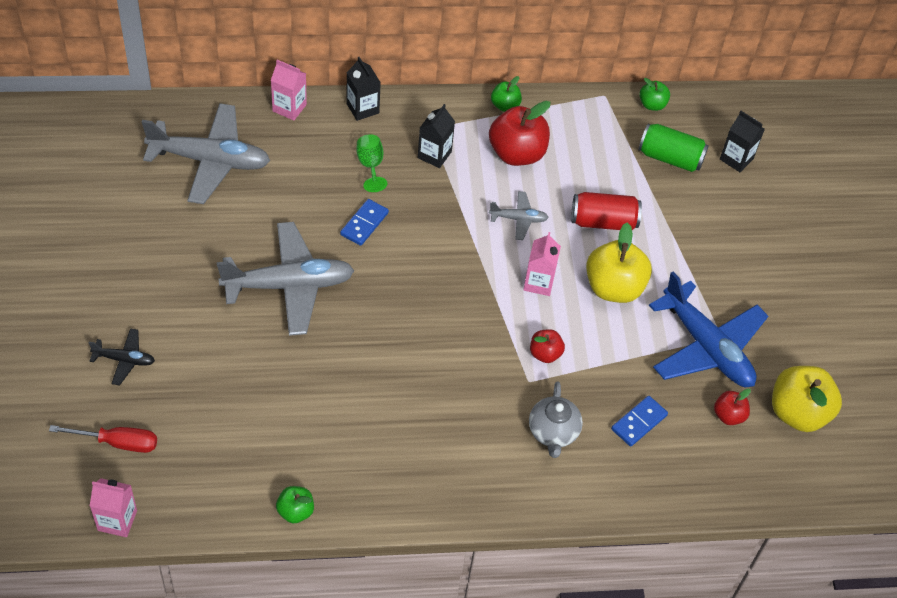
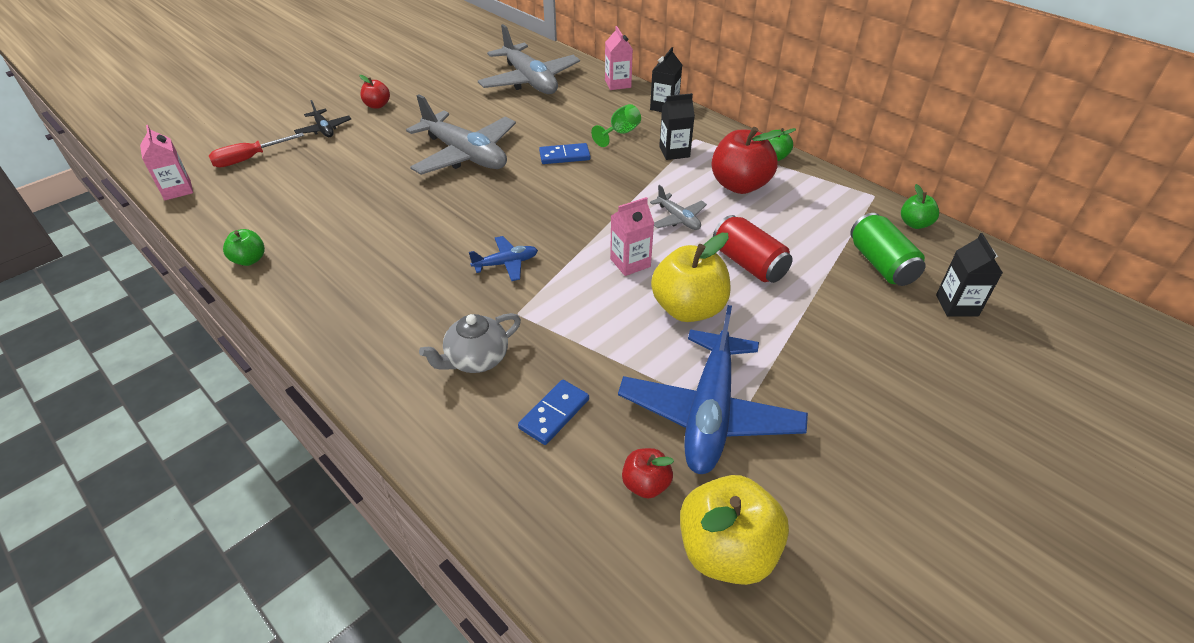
camera: 55 degrees right, 10 degrees down
red screwdriver [49,425,157,453] -> red screwdriver turned 90 degrees clockwise [209,133,304,168]
red apple [530,329,565,363] -> red apple moved to [359,75,390,109]
blue domino [611,396,668,447] -> blue domino turned 60 degrees counterclockwise [518,380,589,445]
none -> blue plane [469,236,538,281]

